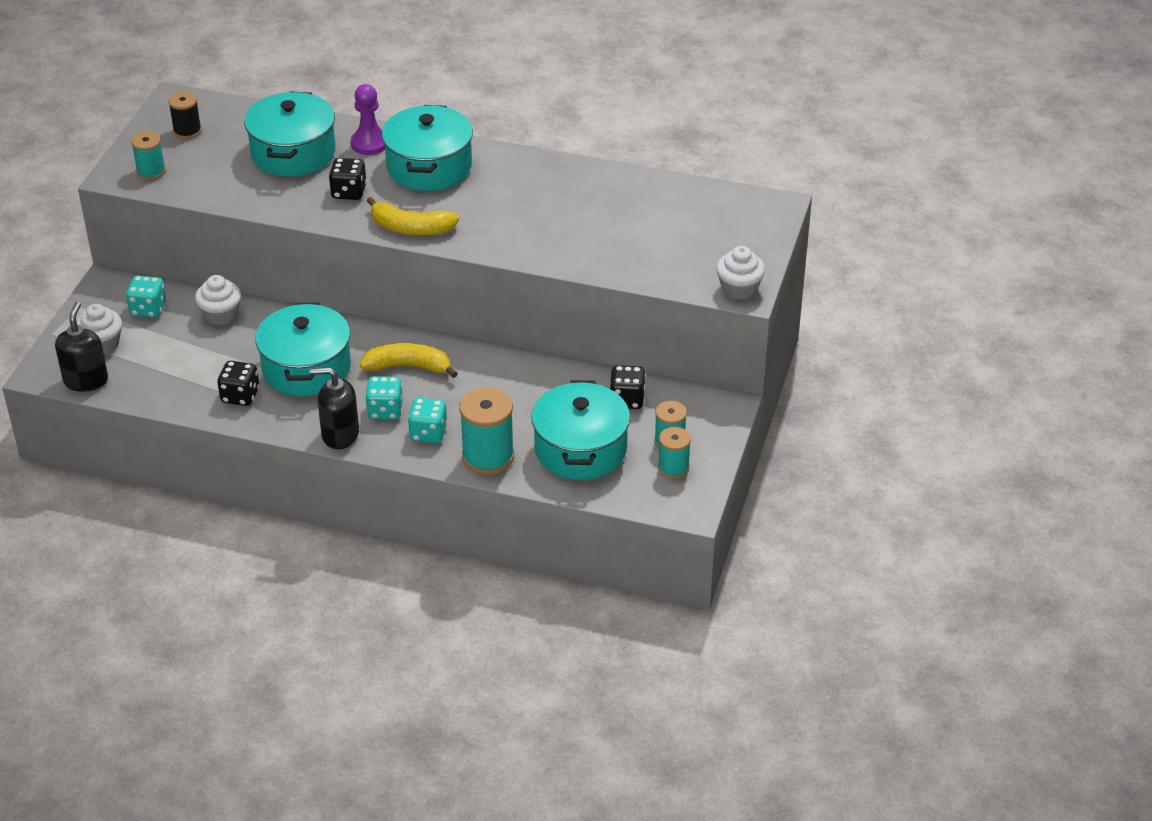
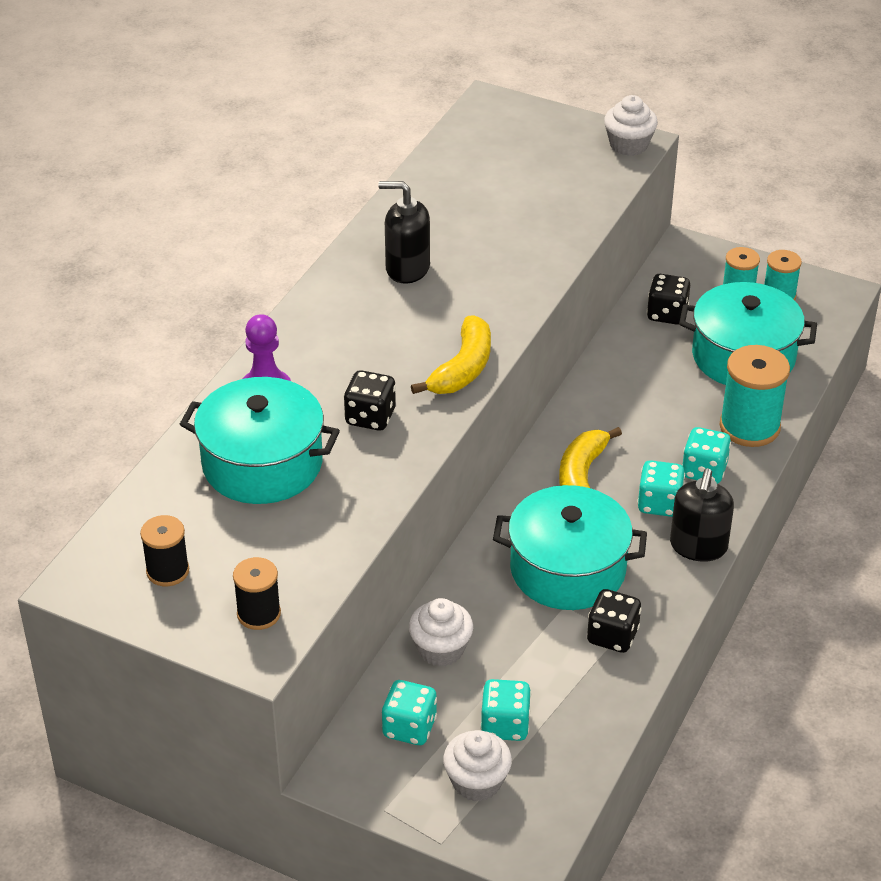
camera: 80 degrees left, 0 degrees up
black soap dispenser [55,302,108,392] -> black soap dispenser moved to [378,181,430,284]
turquoise spool [131,131,166,180] -> black spool [233,557,281,630]
turquoise pot [382,105,473,191] -> none
none -> turquoise dice [480,679,531,741]

